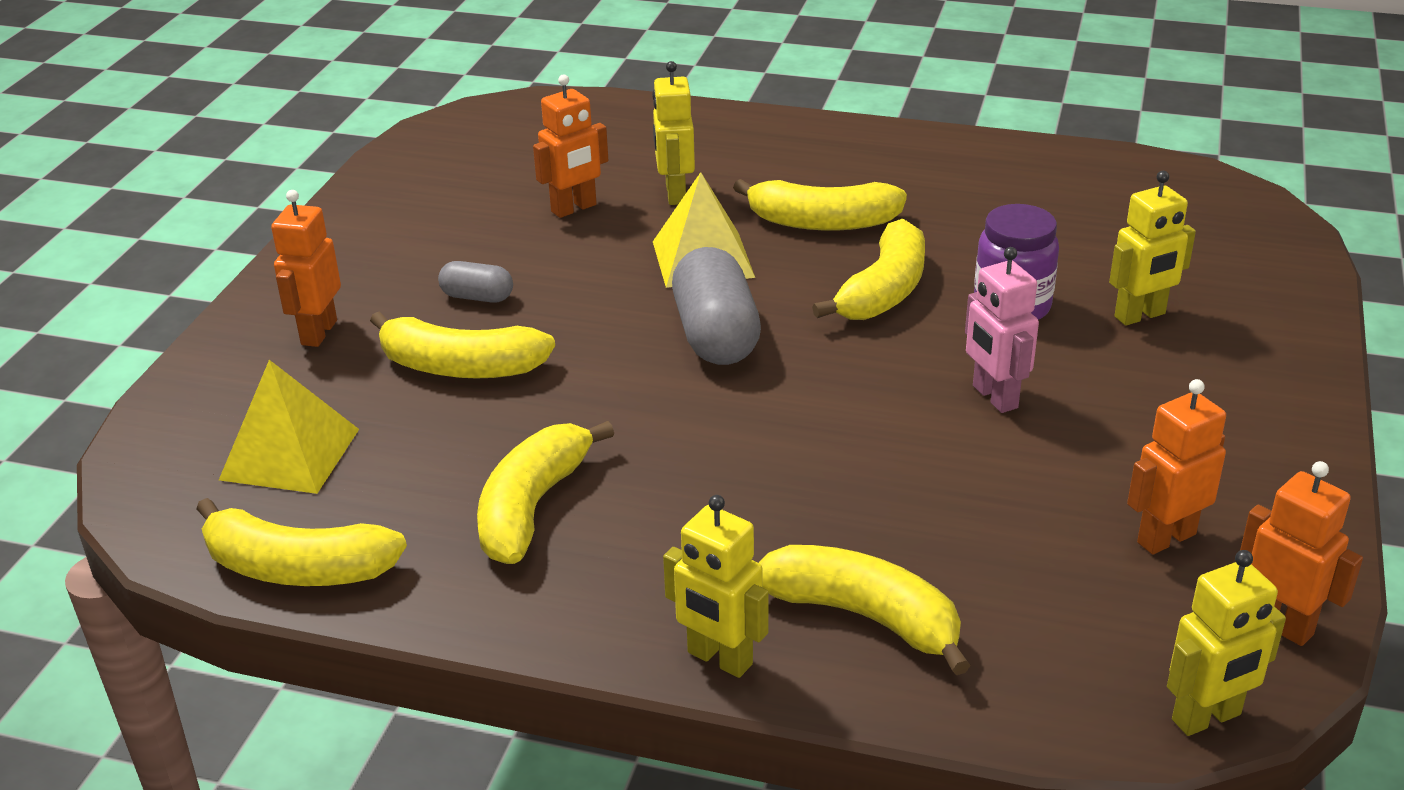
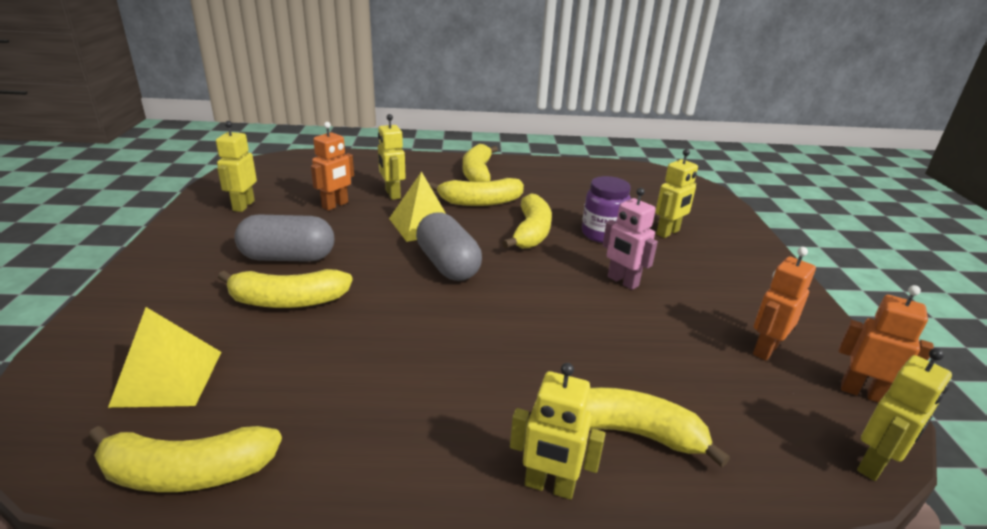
camera: 20 degrees left, 5 degrees down
orange robot [271,190,341,347] -> none
grey capsule [438,261,513,303] -> grey capsule [234,214,334,262], size x1.92
yellow banana [477,421,614,564] -> yellow banana moved to [463,144,498,182]
none -> yellow robot [216,121,257,212]

